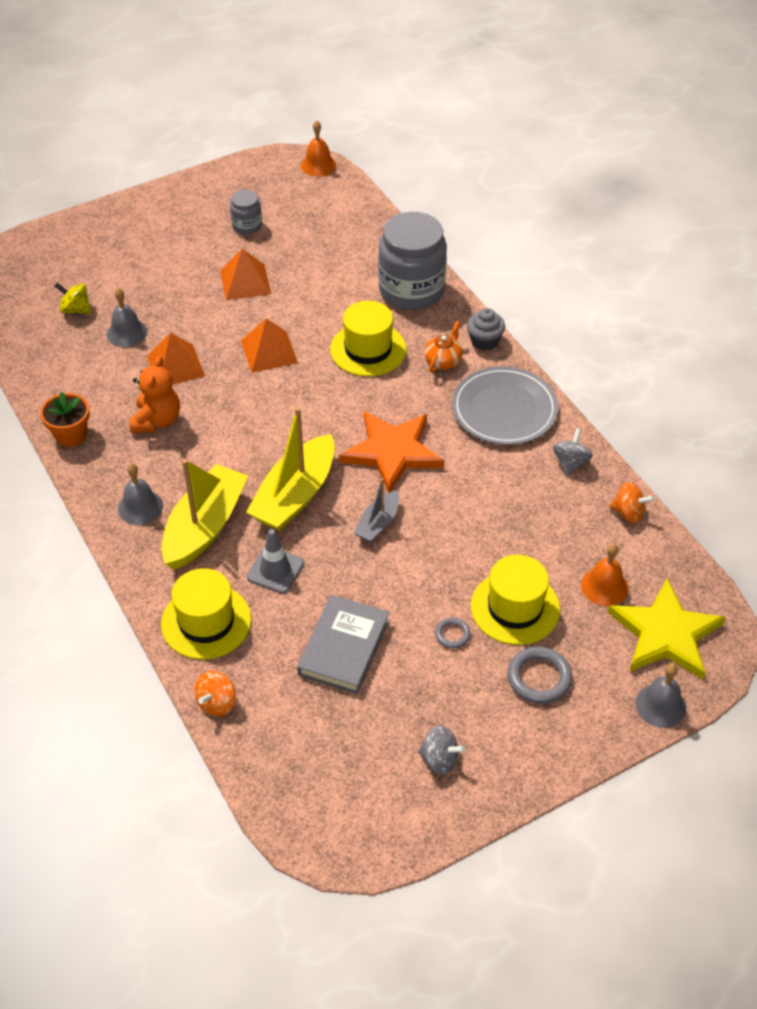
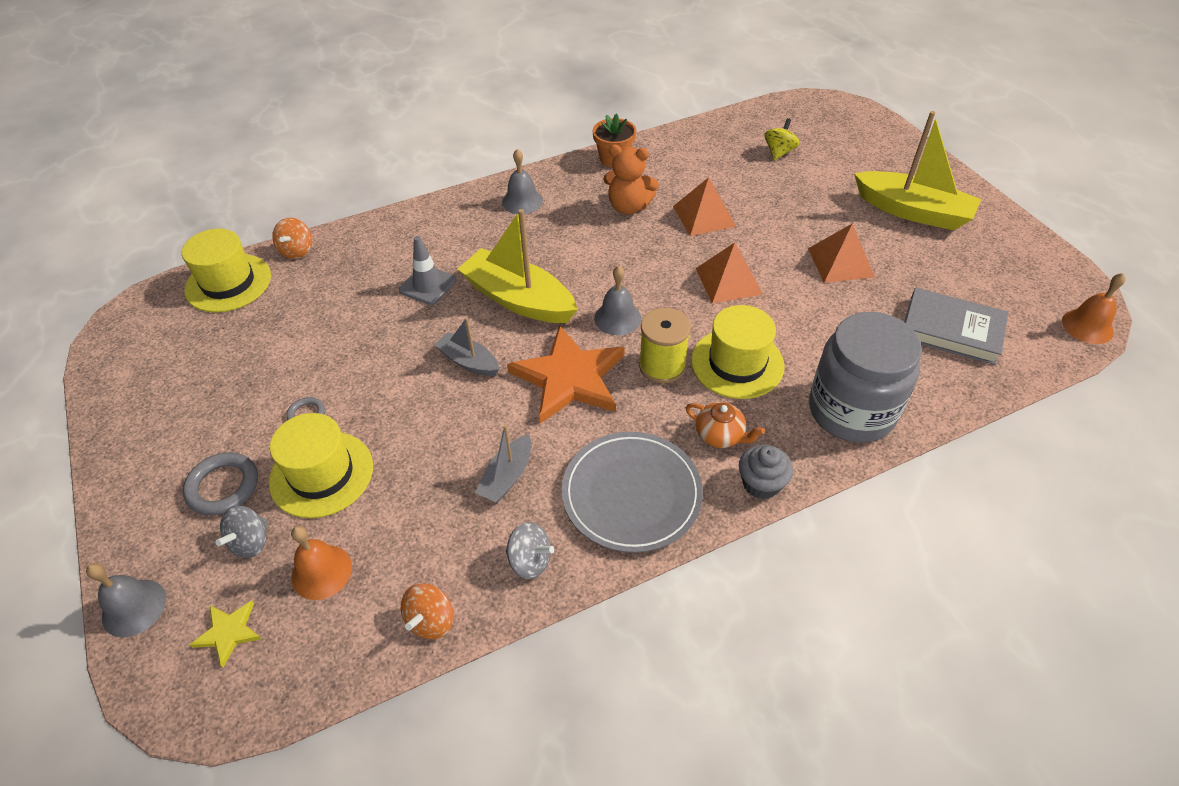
camera: 95 degrees right, 0 degrees up
grey bell [107,288,147,347] -> grey bell moved to [594,266,641,335]
yellow boat [161,459,248,570] -> yellow boat moved to [854,111,981,230]
yellow hat [161,568,251,659] -> yellow hat moved to [182,229,271,313]
orange spinning top [194,671,236,716] -> orange spinning top turned 120 degrees counterclockwise [272,218,312,259]
grey jar [230,190,262,235] -> none
grey book [297,595,389,694] -> grey book moved to [904,288,1009,365]
grey spinning top [418,726,465,775] -> grey spinning top moved to [216,506,268,558]
yellow star [608,578,726,679] -> yellow star [190,601,262,667], size x0.45
none -> grey boat [475,425,531,503]
none -> yellow spool [639,308,691,384]

